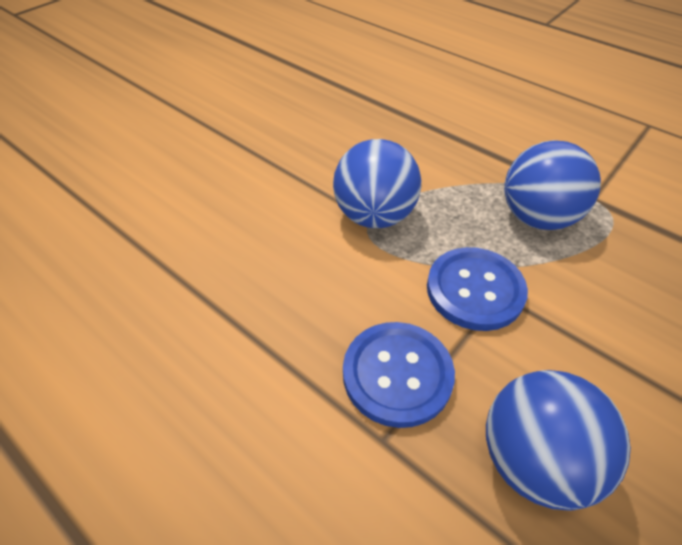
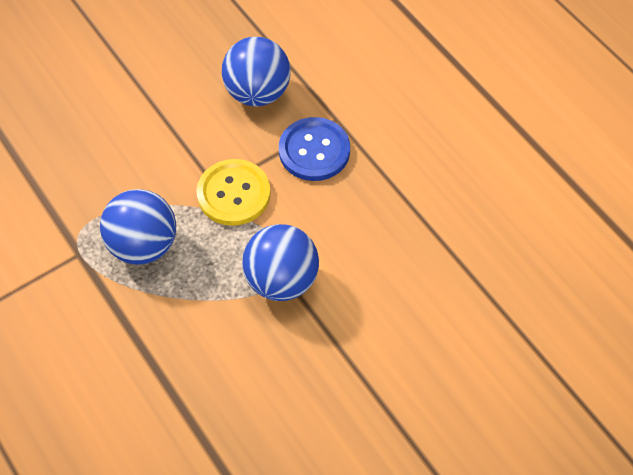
camera: 165 degrees left, 10 degrees up
blue button [427,247,528,331] -> yellow button [196,159,271,226]

